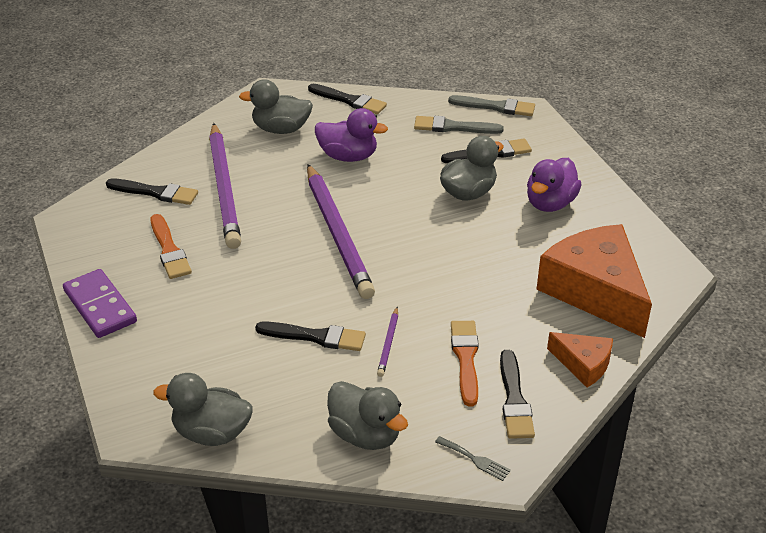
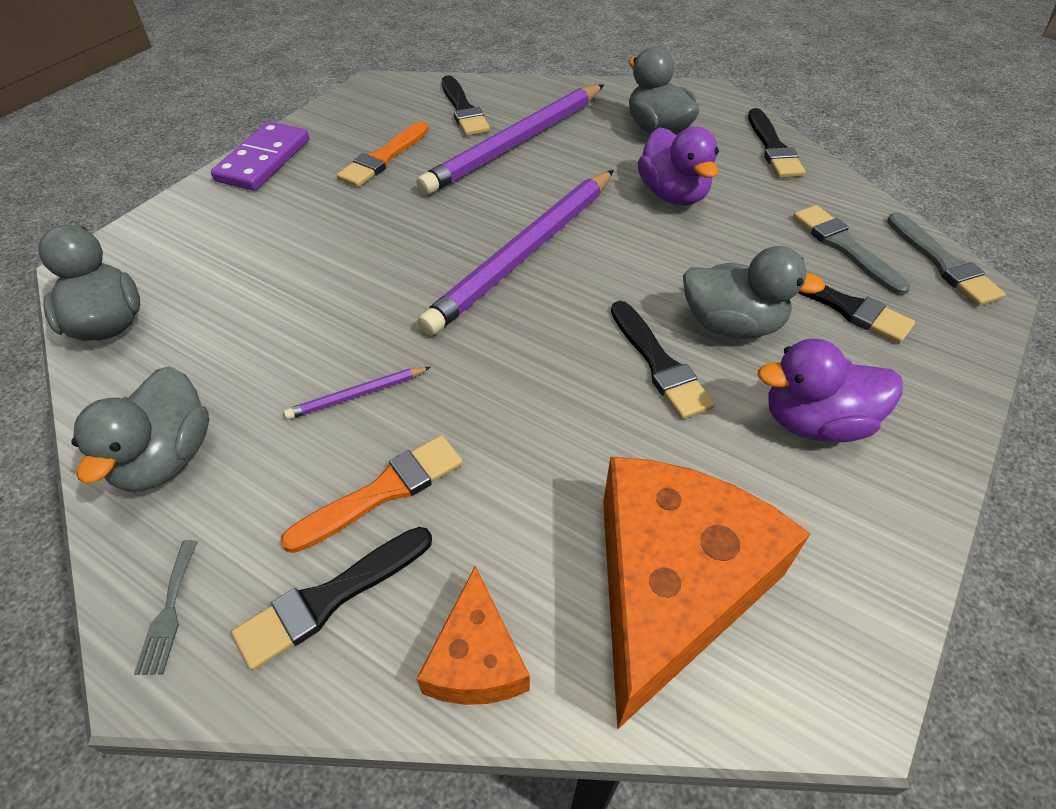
camera: 55 degrees right, 10 degrees up
black brush [255,321,366,351] -> black brush moved to [611,301,715,419]

